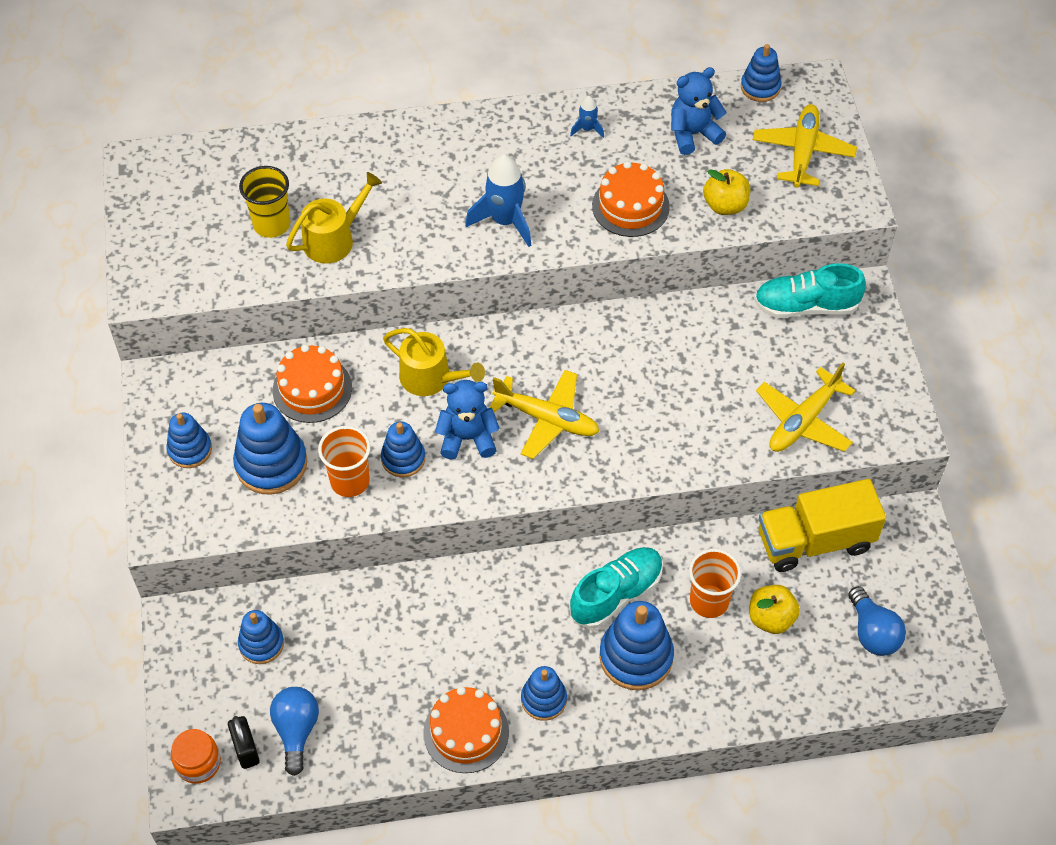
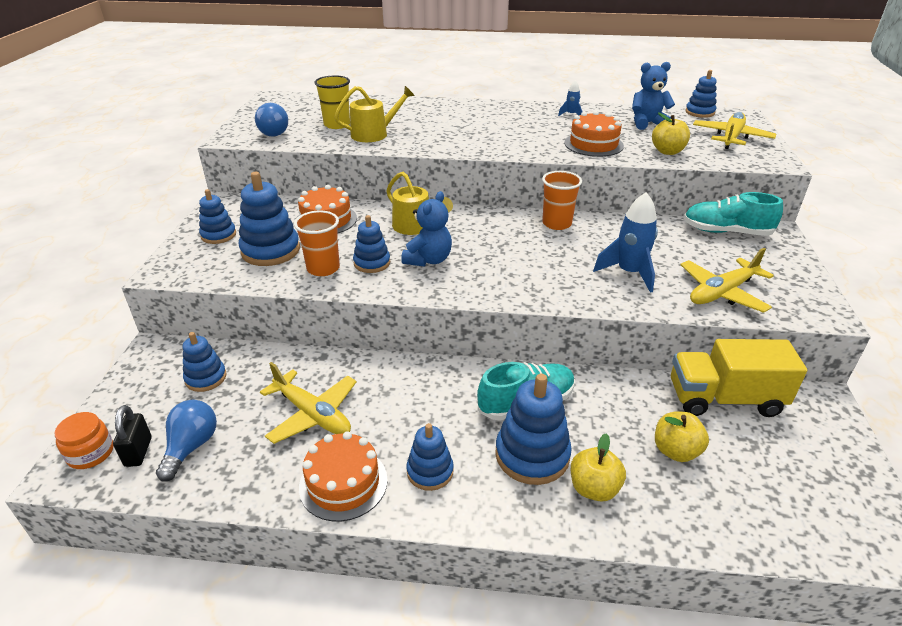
camera: 15 degrees right, 20 degrees down
blue teddy bear [435,380,500,460] -> blue teddy bear turned 105 degrees clockwise [401,191,452,267]
blue rocket [465,154,531,247] -> blue rocket moved to [593,192,658,293]
yellow plane [489,370,599,459] -> yellow plane moved to [260,362,357,444]
orange cup [689,549,741,618] -> orange cup moved to [542,171,582,230]
blue light bulb [848,586,906,656] -> blue light bulb moved to [255,103,288,137]
none -> yellow apple [571,433,626,502]

